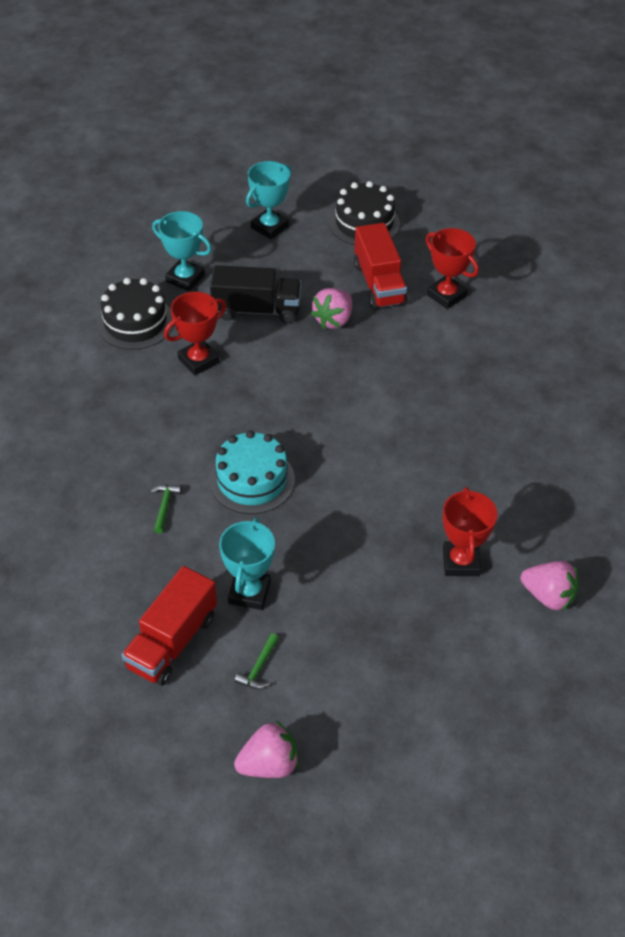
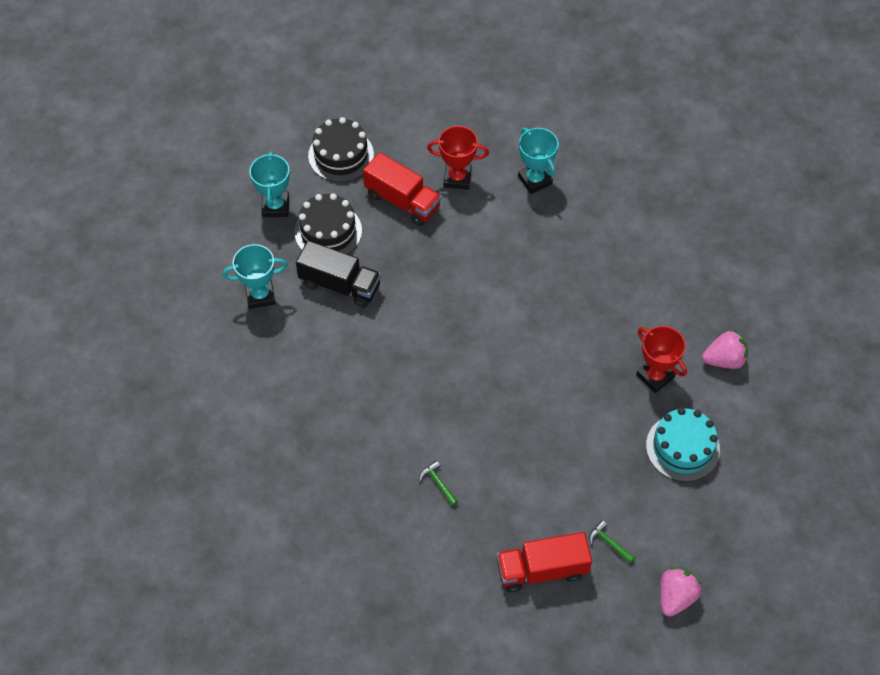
camera: 40 degrees left, 10 degrees up
black cake [97,278,173,350] -> black cake moved to [294,193,362,254]
red truck [122,566,217,686] -> red truck turned 90 degrees clockwise [497,532,592,592]
red trophy [164,292,226,375] -> none
turquoise cake [209,430,295,514] -> turquoise cake moved to [646,408,720,482]
black truck [210,265,301,324] -> black truck turned 60 degrees clockwise [296,240,381,308]
turquoise trophy [219,518,275,610] -> turquoise trophy moved to [518,128,558,194]
green hammer [234,633,279,689] -> green hammer turned 150 degrees clockwise [589,520,635,563]
pink strawberry [311,288,352,329] -> none

